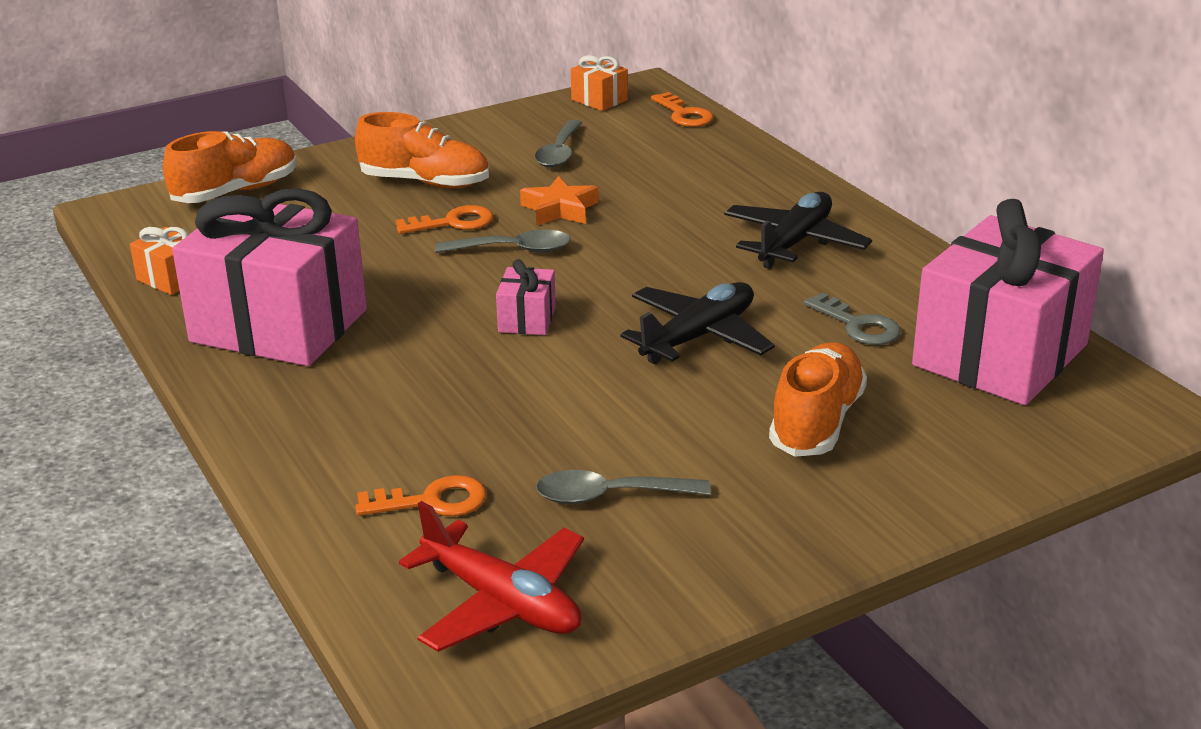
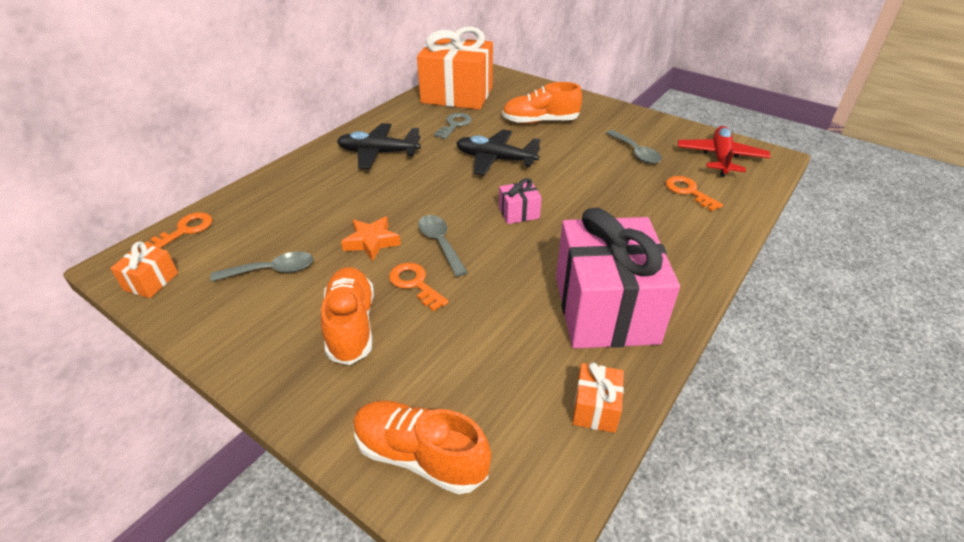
camera: 115 degrees left, 10 degrees up
pink gift [912,199,1104,405] -> orange gift [417,26,493,110]

